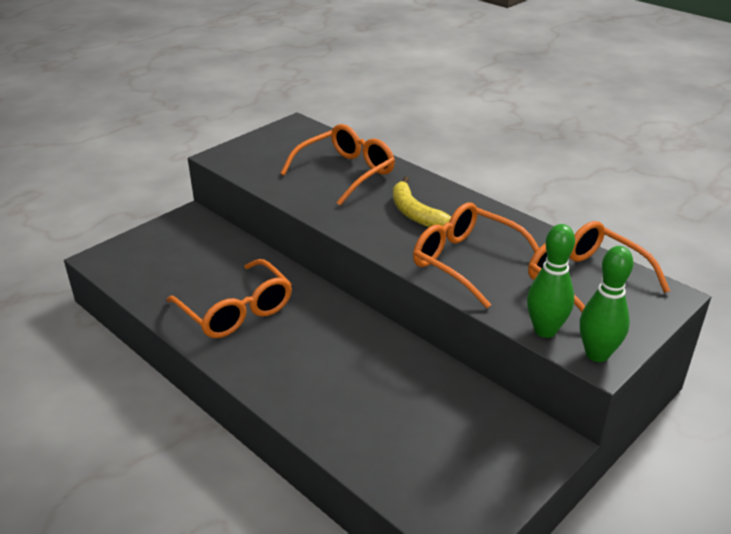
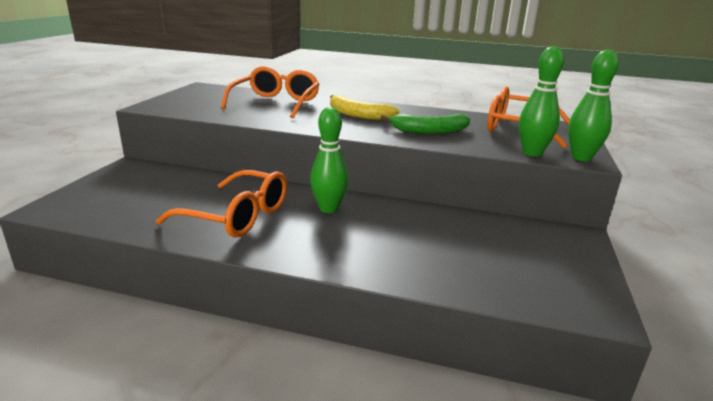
camera: 30 degrees left, 10 degrees down
orange glasses [413,202,539,308] -> green banana [381,114,470,134]
none -> green bowling pin [310,107,348,213]

